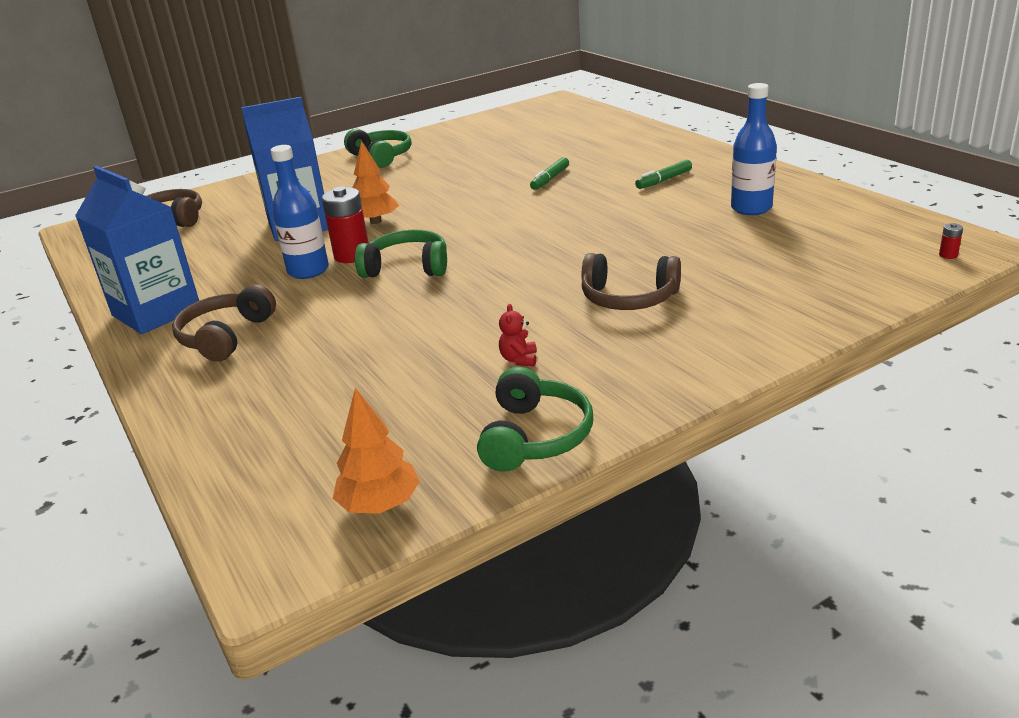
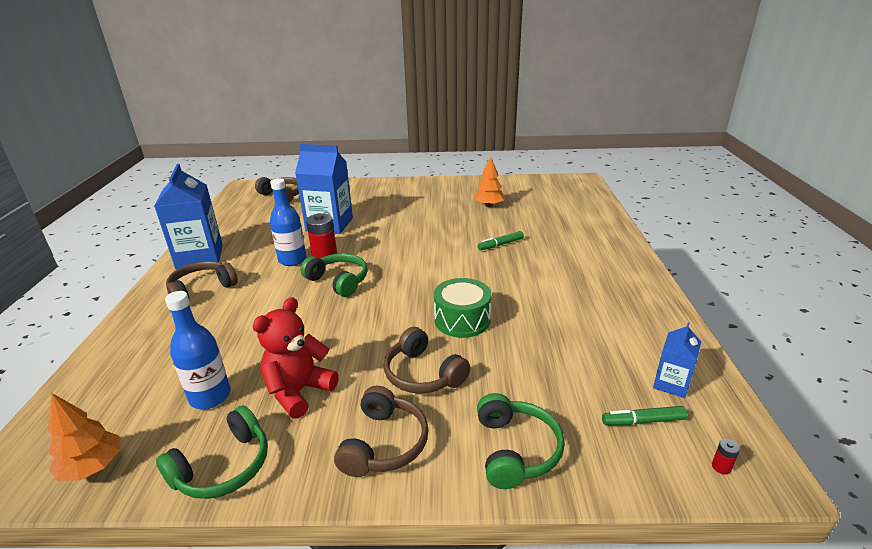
camera: 30 degrees right, 0 degrees up
green headphones [344,129,412,168] -> green headphones moved to [477,393,565,489]
orange tree [352,140,399,224] -> orange tree moved to [474,156,505,207]
red teddy bear [499,304,537,366] -> red teddy bear [252,297,339,419], size x2.25
green marker [635,160,692,189] -> green marker moved to [602,406,687,425]
blue bottle [731,83,777,215] -> blue bottle moved to [165,291,231,409]
none -> brown headphones [334,386,429,477]
none -> green drum [434,278,491,338]
none -> blue carton [653,322,701,398]

